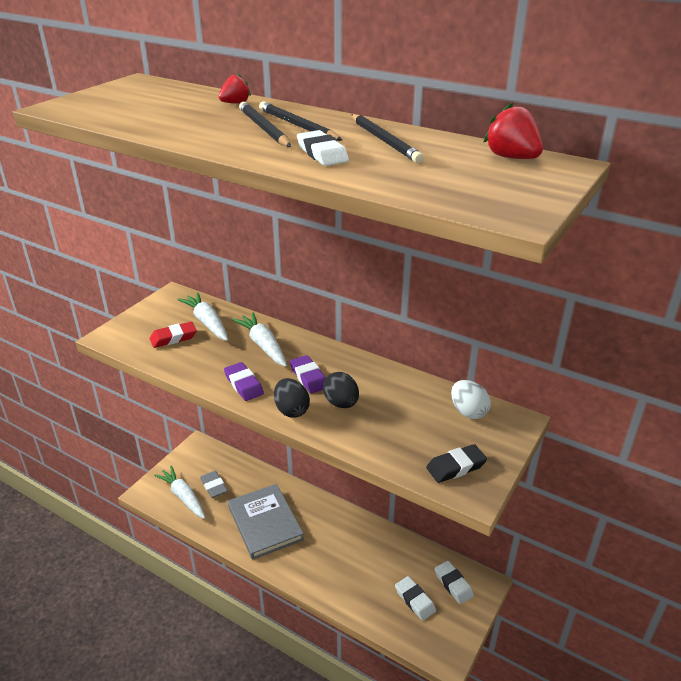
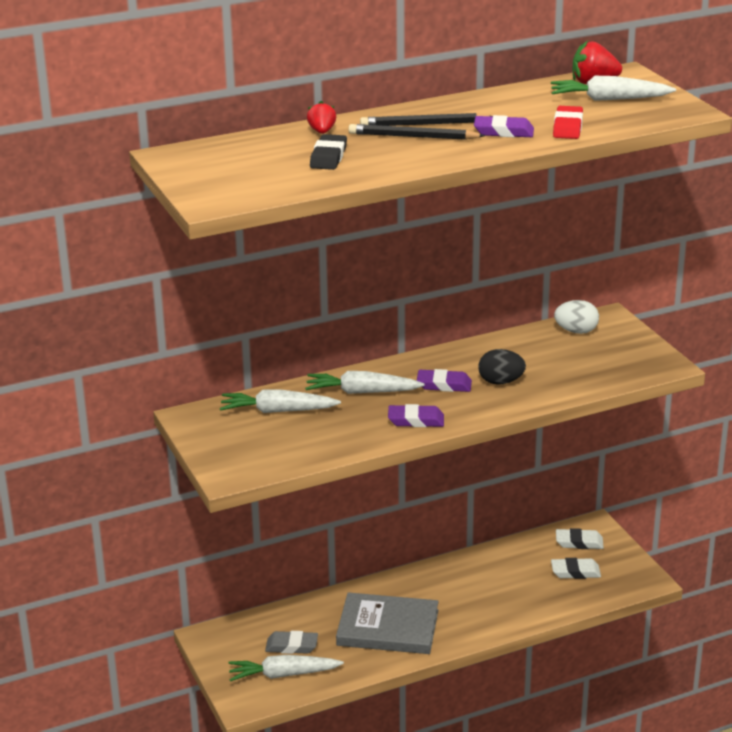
camera: 55 degrees left, 5 degrees down
red eraser [150,322,197,348] -> red eraser moved to [553,106,583,139]
black egg [274,378,310,418] -> none
white eraser [297,130,349,166] -> purple eraser [474,115,534,137]
black pencil [352,114,424,163] -> none
black eraser [426,444,487,483] -> black eraser moved to [310,134,347,170]
none -> white carrot [551,76,676,101]

